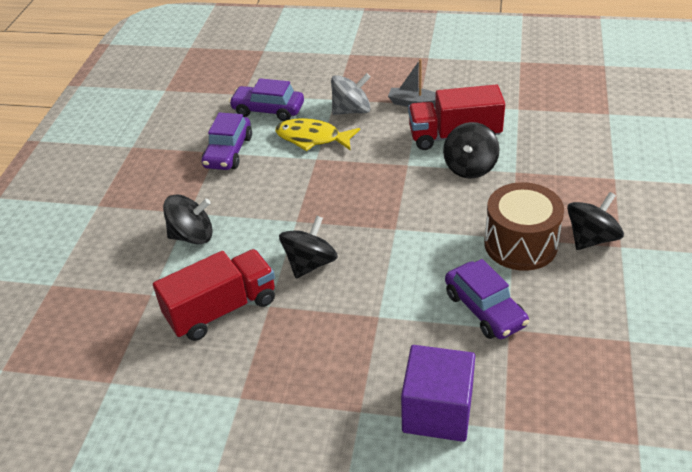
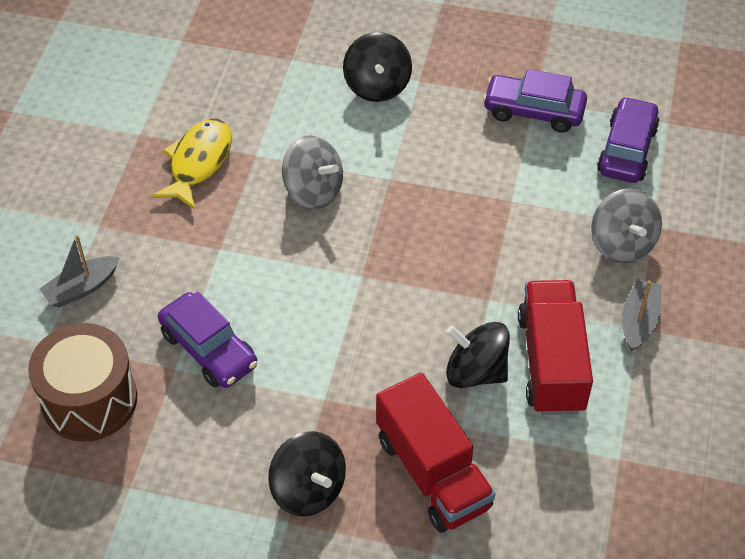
camera: 90 degrees right, 10 degrees up
red truck [153,249,275,341] -> red truck moved to [376,373,495,533]
yellow fish [275,118,360,151] -> yellow fish moved to [152,118,232,209]
black spinning top [279,216,338,279] -> grey spinning top [282,135,343,209]
purple cube [401,345,475,442] -> grey boat [40,235,120,307]
purple car [445,259,529,339] -> purple car turned 105 degrees counterclockwise [158,292,258,388]
brown drum [484,182,564,271] -> brown drum moved to [28,323,137,442]

